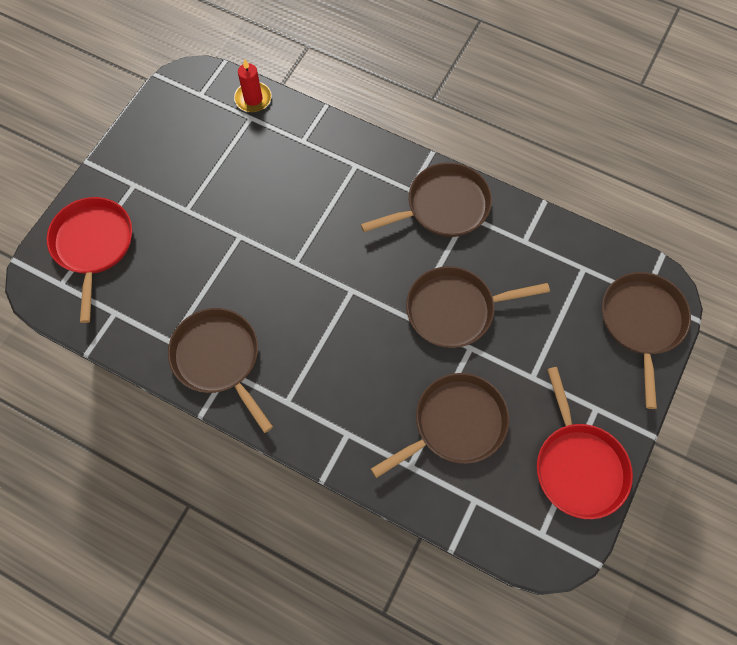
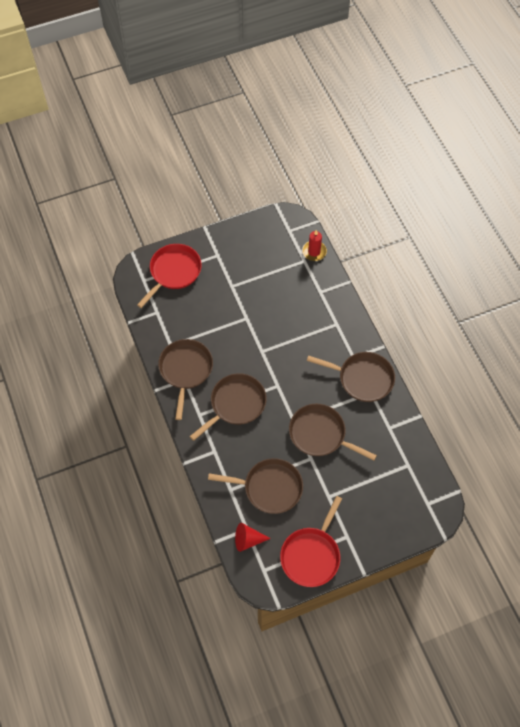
camera: 40 degrees right, 5 degrees down
brown pan [602,272,691,409] -> brown pan moved to [190,373,266,441]
none -> red cone [235,523,271,552]

